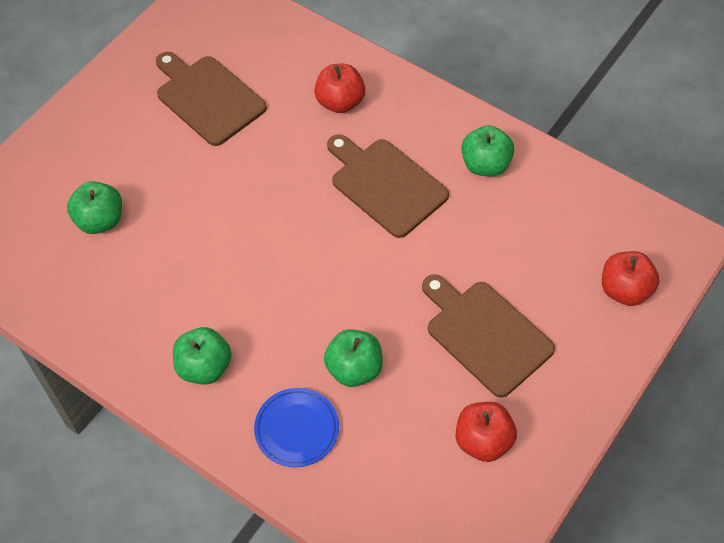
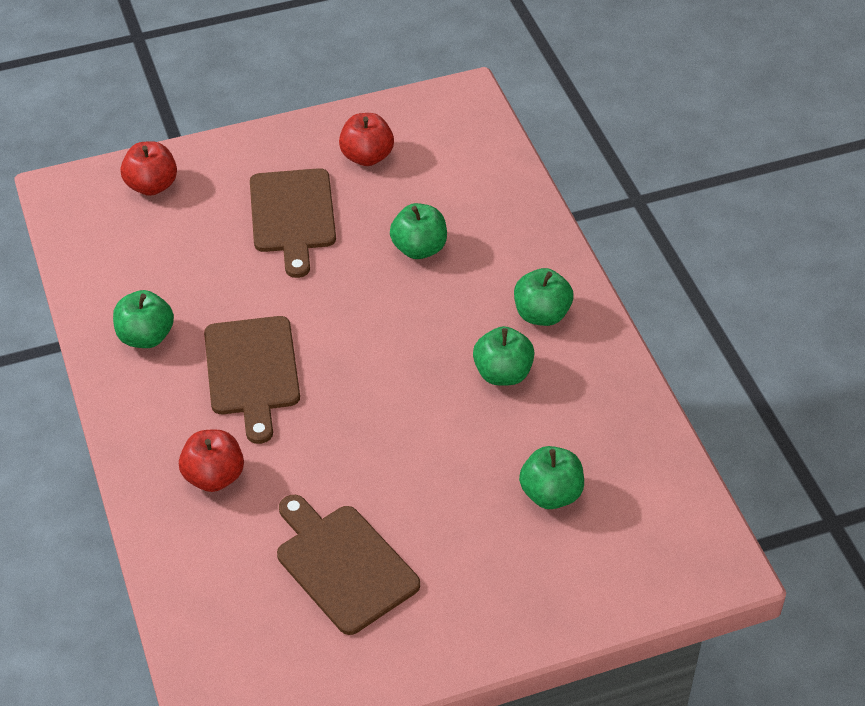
camera: 145 degrees left, 10 degrees down
brown cutting board [156,52,267,146] -> brown cutting board turned 150 degrees clockwise [277,495,420,635]
blue plate [254,388,339,467] -> none
none -> green apple [473,326,535,386]

